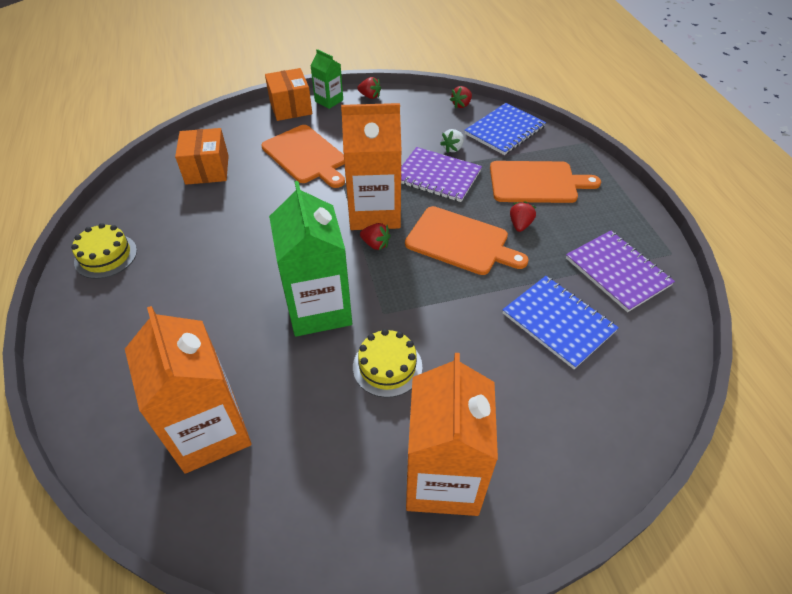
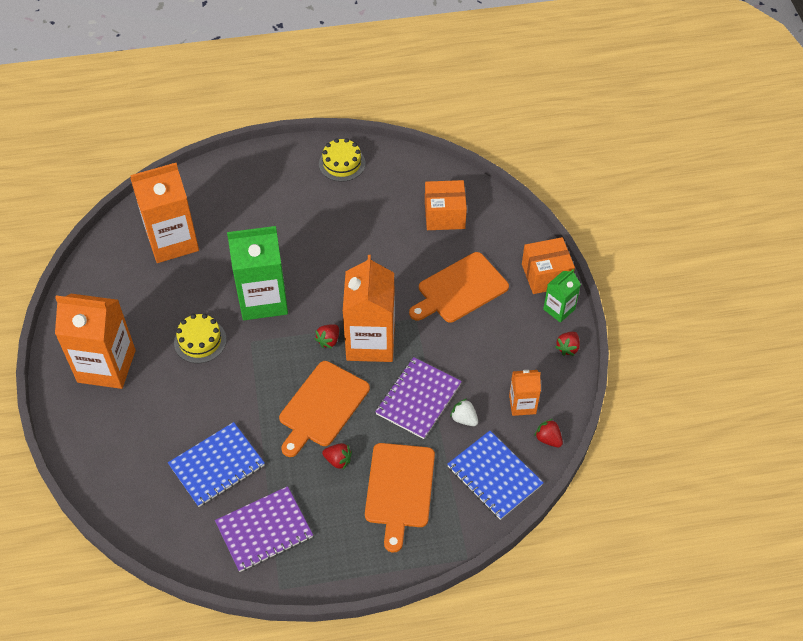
camera: 95 degrees right, 5 degrees up
none -> orange carton [509,370,541,416]

